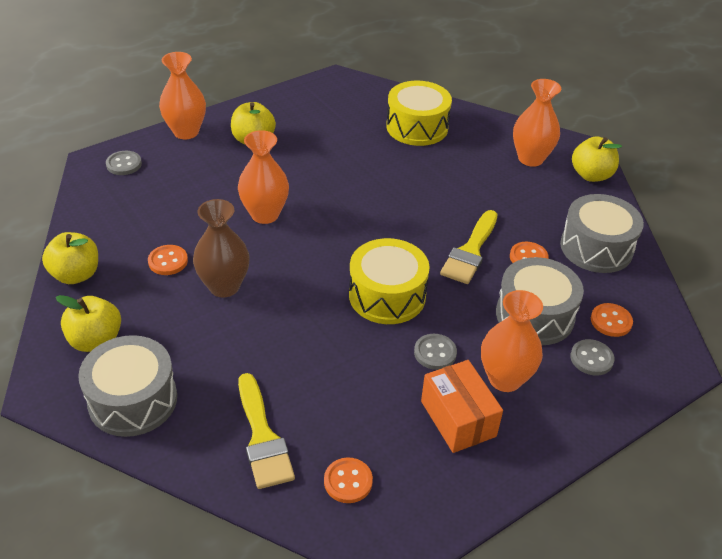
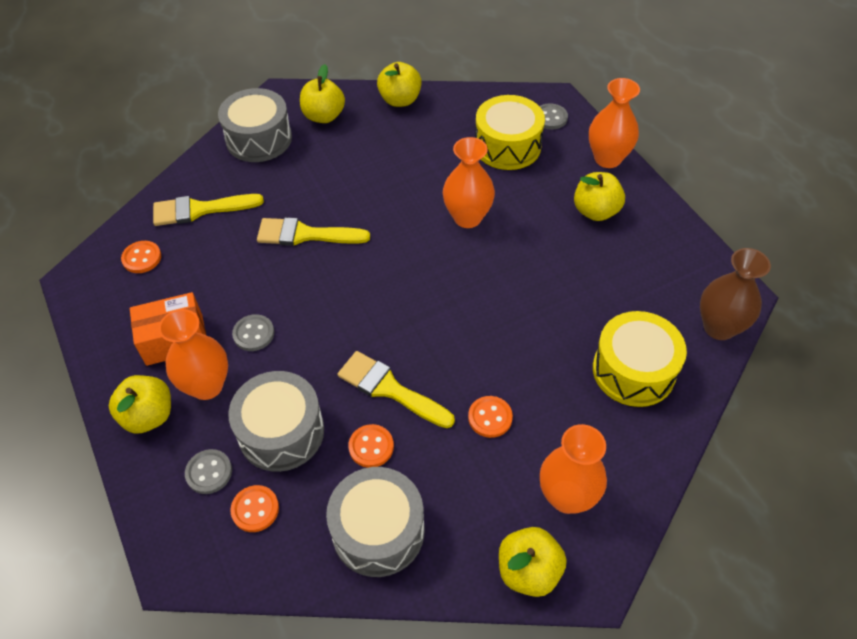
camera: 100 degrees right, 10 degrees up
orange button [148,245,188,275] -> orange button moved to [468,396,513,438]
brown vase [193,199,250,298] -> brown vase moved to [700,248,771,340]
yellow drum [349,238,430,324] -> yellow drum moved to [475,95,545,170]
none -> yellow apple [109,375,171,434]
none -> yellow brush [257,217,370,246]

